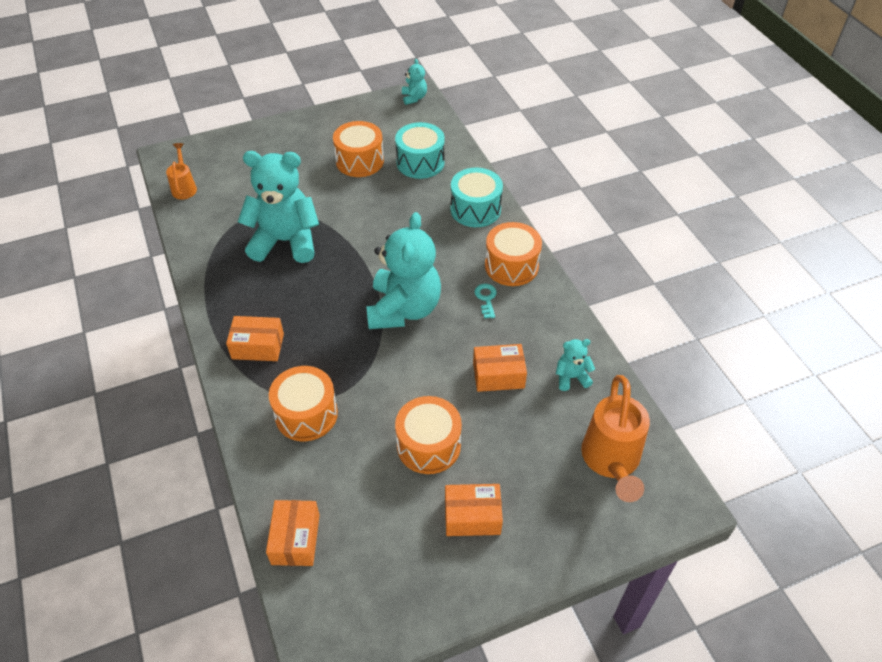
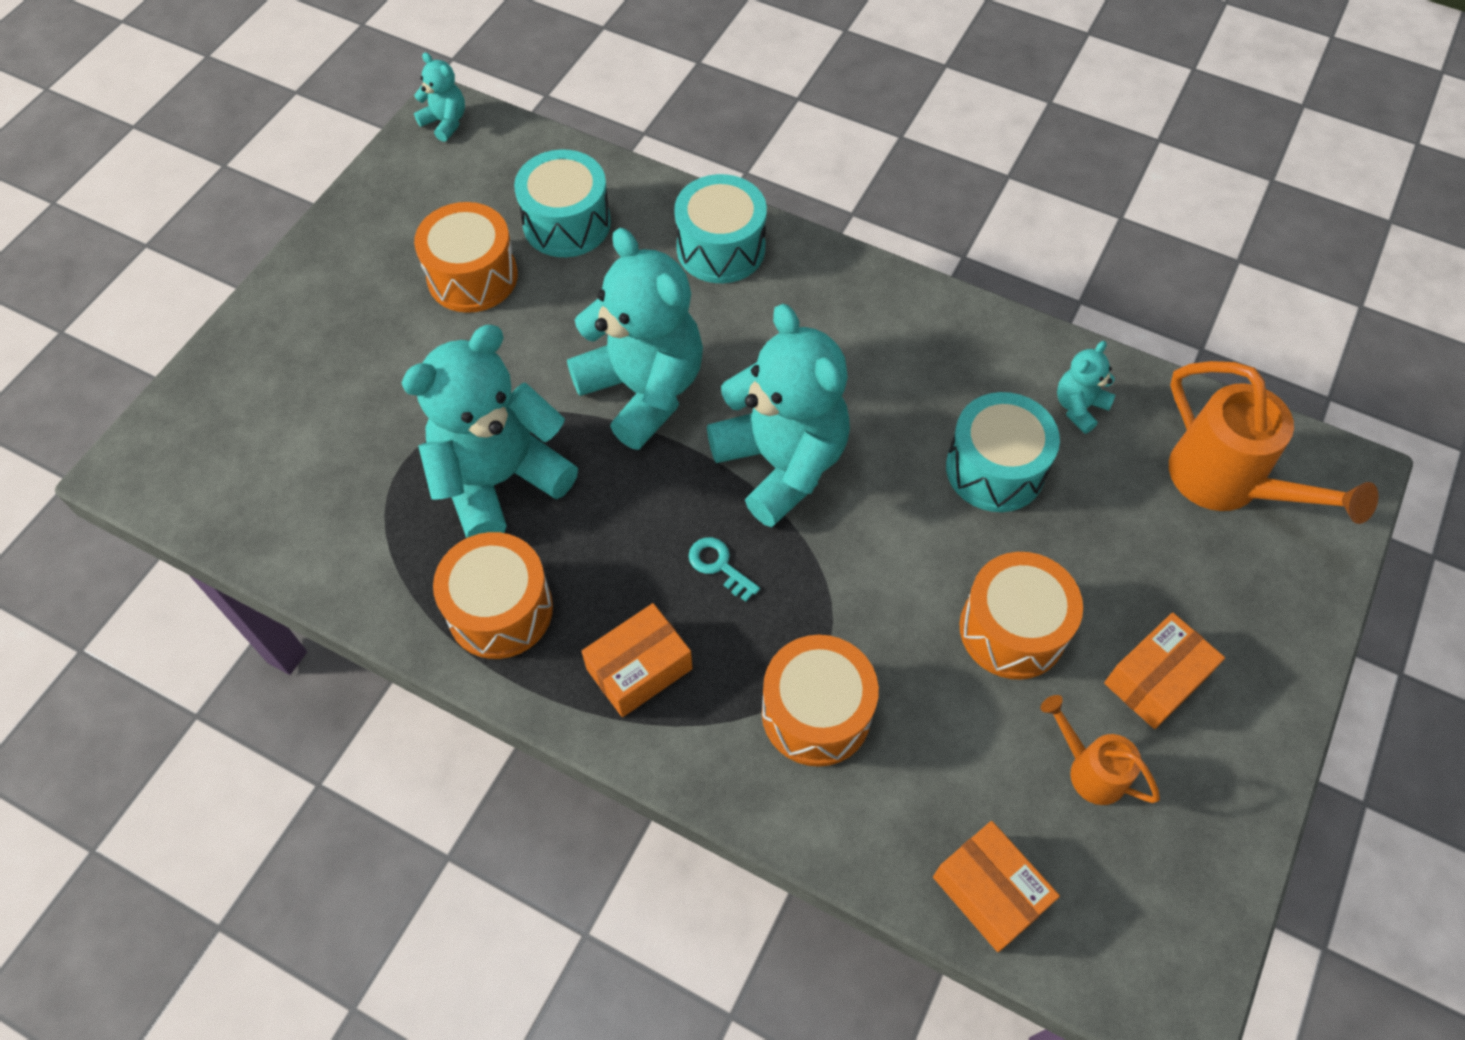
camera: 40 degrees left, 10 degrees up
orange watering can [166,143,197,199] -> orange watering can moved to [1040,695,1160,805]
orange box [473,344,527,392] -> turquoise drum [946,392,1060,512]
turquoise key [475,284,497,318] -> turquoise key moved to [689,537,760,602]
orange drum [485,222,542,286] -> orange drum moved to [433,532,553,659]
none -> turquoise teddy bear [567,228,703,450]

